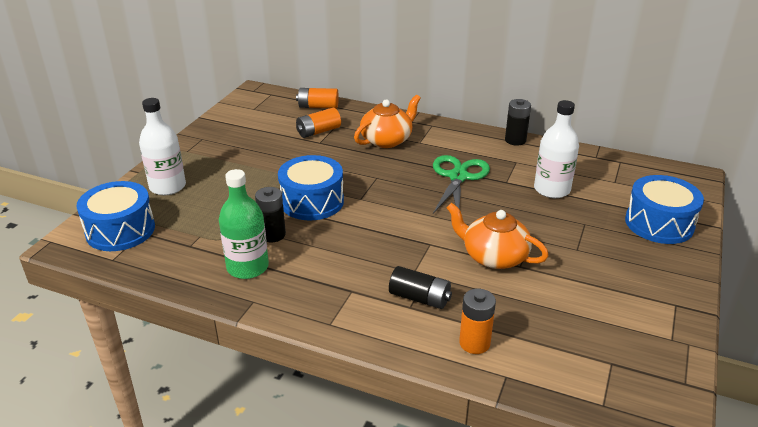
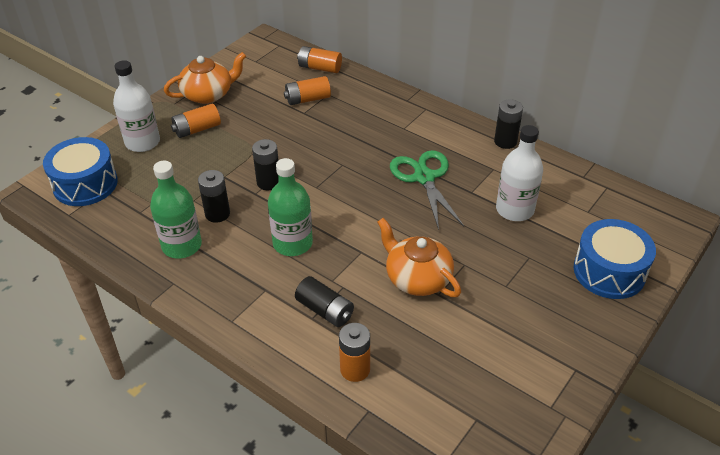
camera: 15 degrees right, 10 degrees up
blue drum [278,155,344,220] -> black battery [252,139,279,190]
orange teapot [354,95,421,148] -> orange teapot moved to [164,52,246,104]
green scissors [433,155,490,214] -> green scissors turned 45 degrees counterclockwise [390,150,464,230]
none -> orange battery [171,104,221,138]
none -> green bottle [268,158,313,256]

